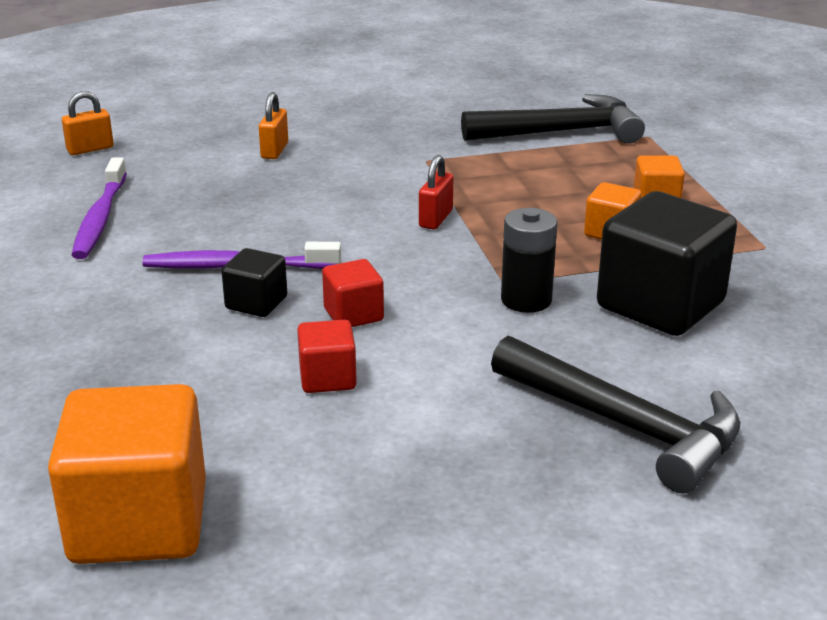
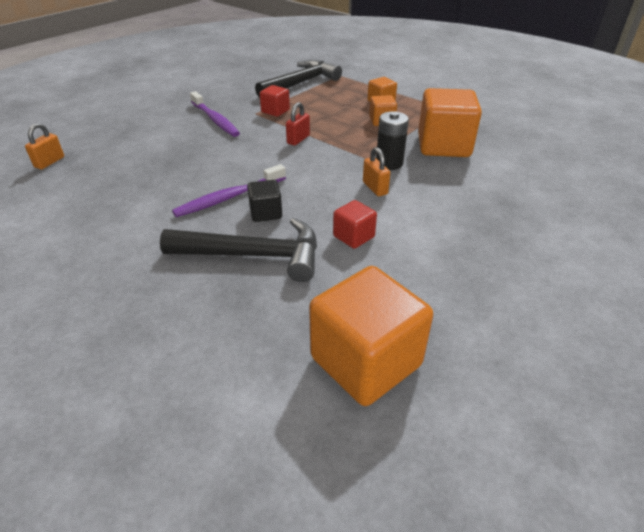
camera: 35 degrees left, 10 degrees up
purple toothbrush [72,157,127,259] -> purple toothbrush moved to [190,91,240,137]
orange padlock [259,92,288,159] -> orange padlock moved to [363,147,390,196]
red cube [322,259,384,327] -> red cube moved to [260,85,290,117]
red padlock [419,155,453,230] -> red padlock turned 45 degrees clockwise [286,102,310,146]
black hammer [491,336,741,494] -> black hammer moved to [160,218,317,282]
black cube [597,191,737,336] -> orange cube [418,88,482,157]

